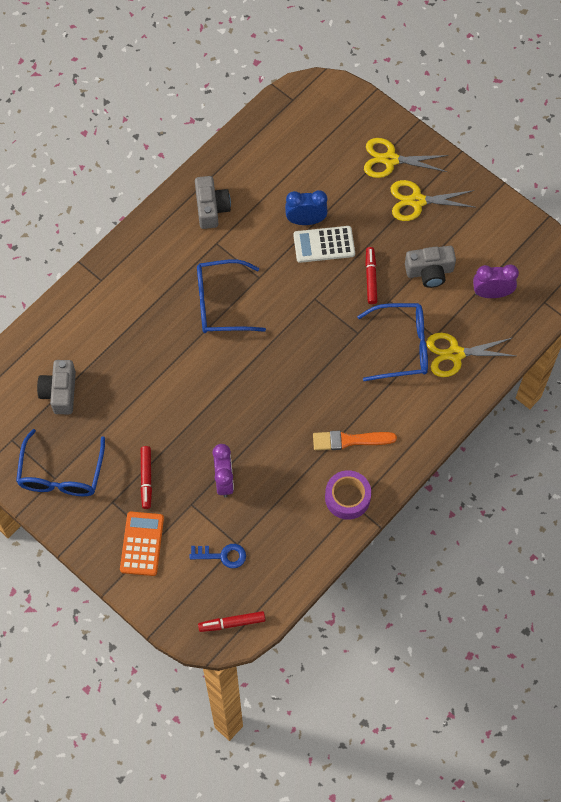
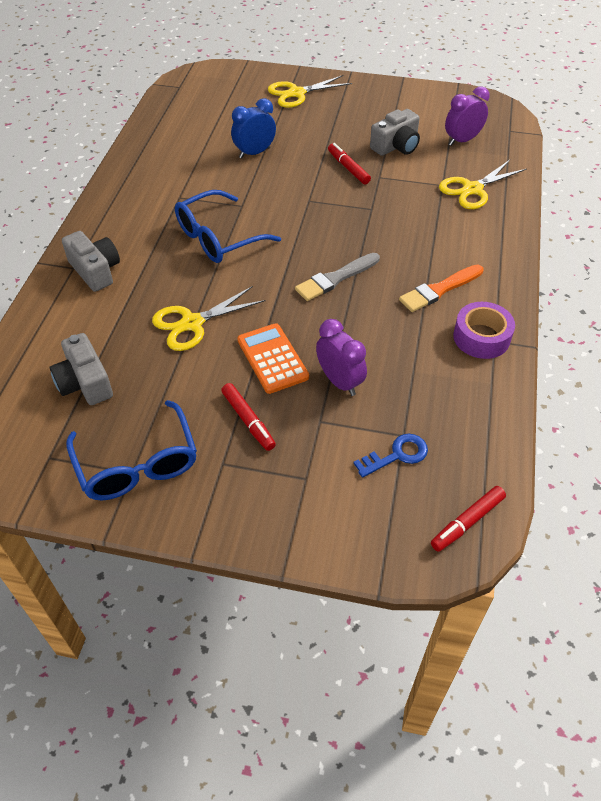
camera: 30 degrees left, 15 degrees down
orange calculator [120,512,164,576] -> orange calculator moved to [237,323,309,394]
grey camera [195,176,231,229] -> grey camera moved to [62,231,120,292]
white calculator [293,226,355,263] -> none
blue glasses [357,303,428,381] -> none
yellow scissors [391,180,476,221] -> yellow scissors moved to [152,286,265,351]
none -> grey brush [295,253,380,301]

